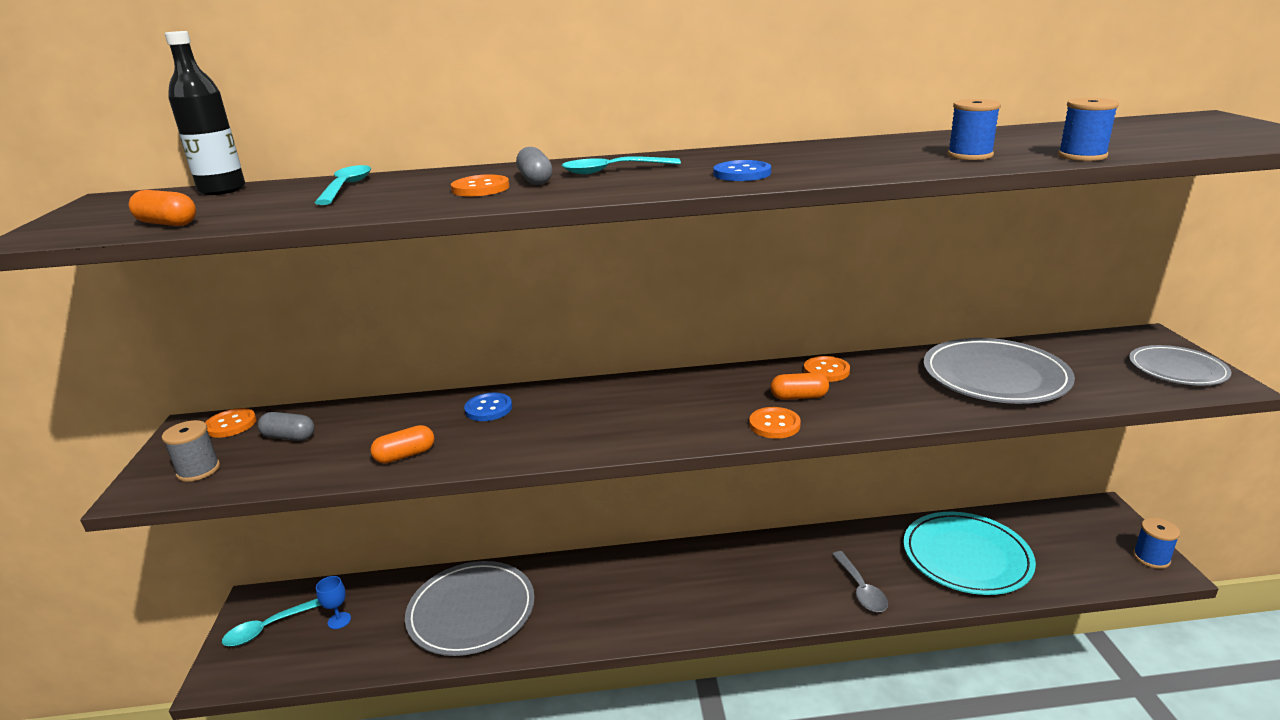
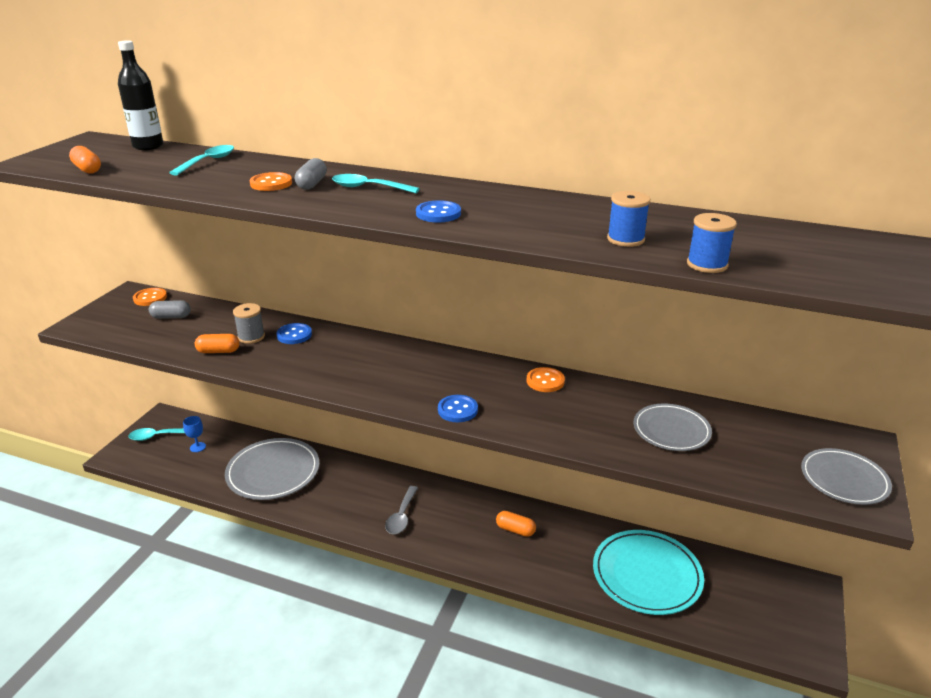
camera: 25 degrees right, 5 degrees up
grey spool [162,420,220,482] -> grey spool moved to [233,303,265,344]
grey capsule [258,412,315,441] -> grey capsule turned 45 degrees counterclockwise [149,300,191,319]
orange button [749,407,801,439] -> blue button [438,395,478,422]
orange capsule [771,373,829,400] -> orange capsule moved to [496,511,536,537]
grey spoon [832,551,888,612] -> grey spoon moved to [385,486,418,534]
grey plate [923,338,1075,404] -> grey plate [634,404,712,451], size x0.62
blue spool [1133,518,1180,569] -> none

